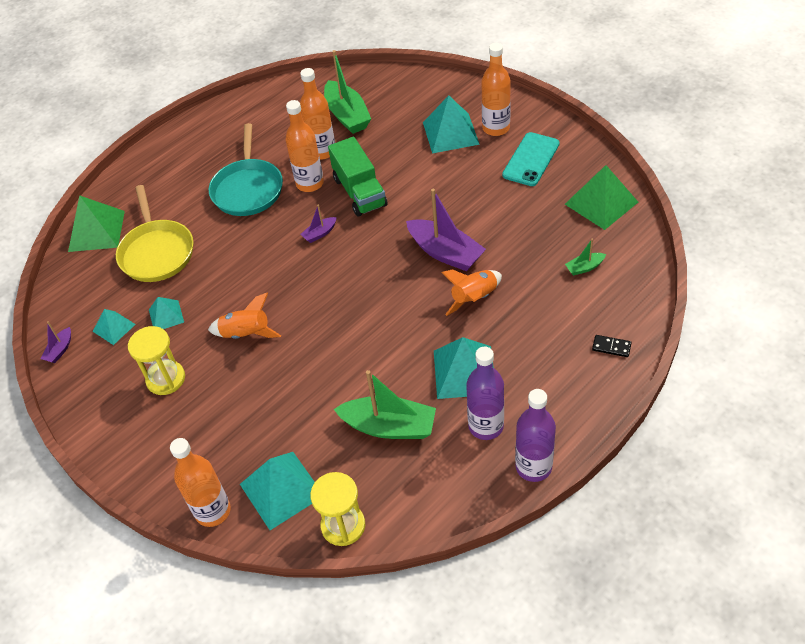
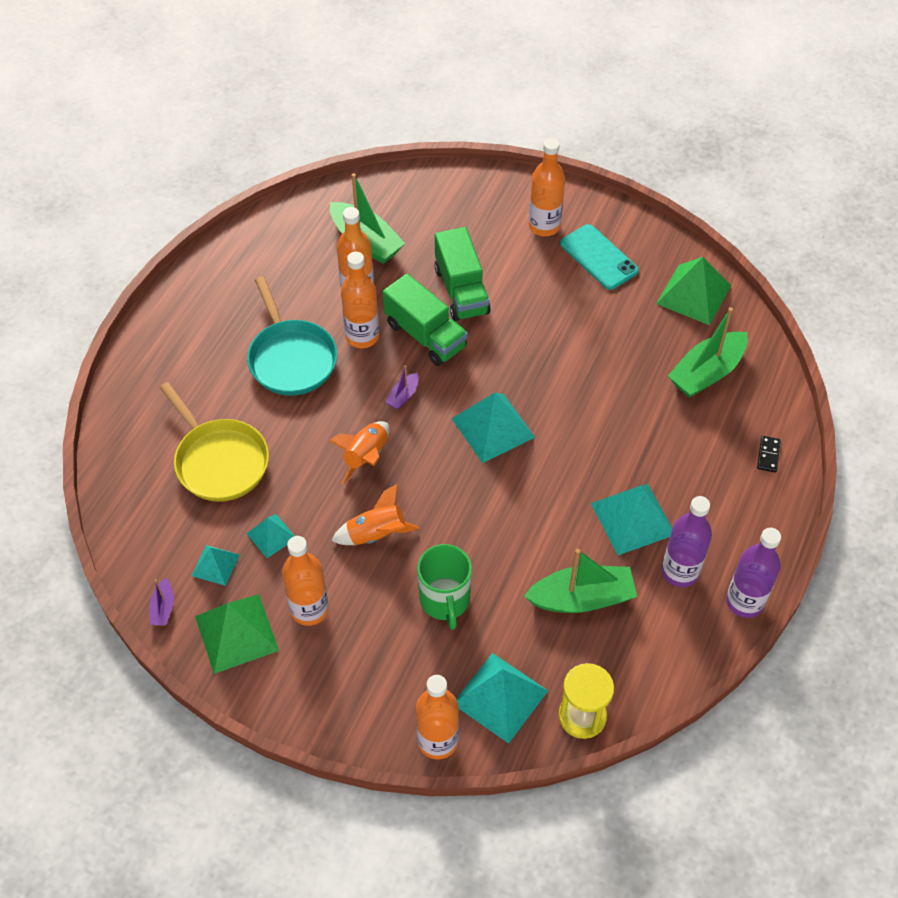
camera: 25 degrees left, 5 degrees up
green pyramid [68,195,125,252] -> green pyramid moved to [195,594,279,674]
yellow hourglass [128,326,185,395] -> orange bottle [282,536,329,626]
purple boat [406,189,486,271] -> none
turquoise pyramid [423,95,480,153] -> turquoise pyramid moved to [452,393,535,463]
orange rocket [441,269,502,316] -> orange rocket moved to [329,421,390,485]
turquoise phone [502,132,560,186] -> turquoise phone turned 45 degrees counterclockwise [560,224,639,290]
green boat [565,238,606,276] -> green boat [668,307,748,398], size x2.12
black domino [592,335,632,357] -> black domino turned 75 degrees counterclockwise [757,436,781,472]
none -> green mug [417,544,472,630]
none -> green truck [435,227,491,321]

